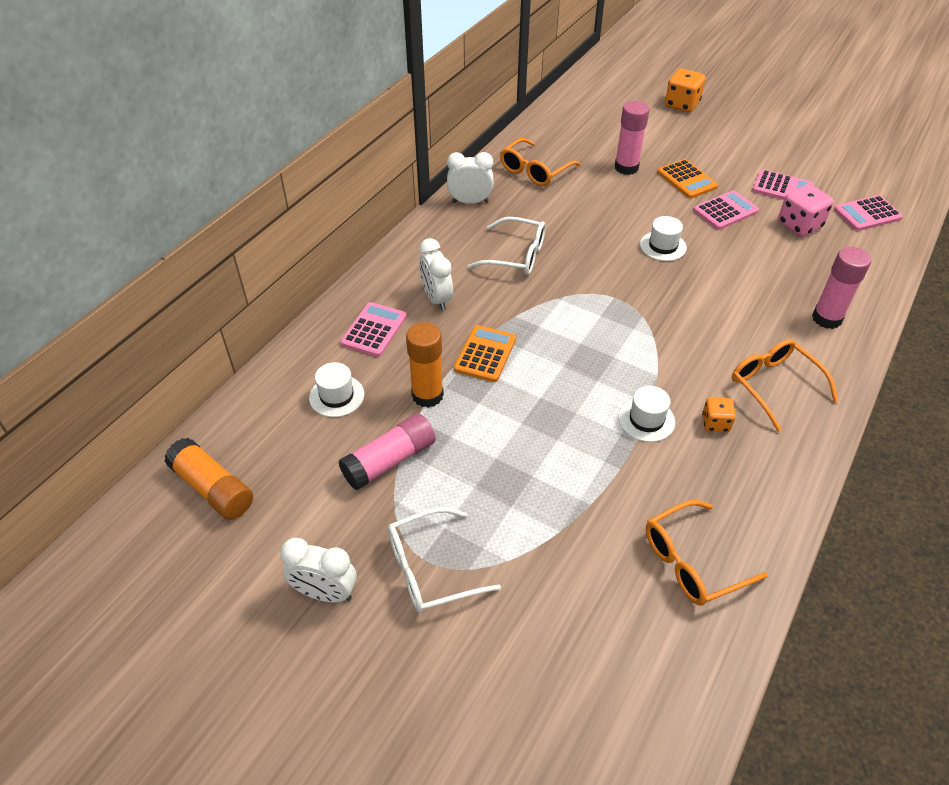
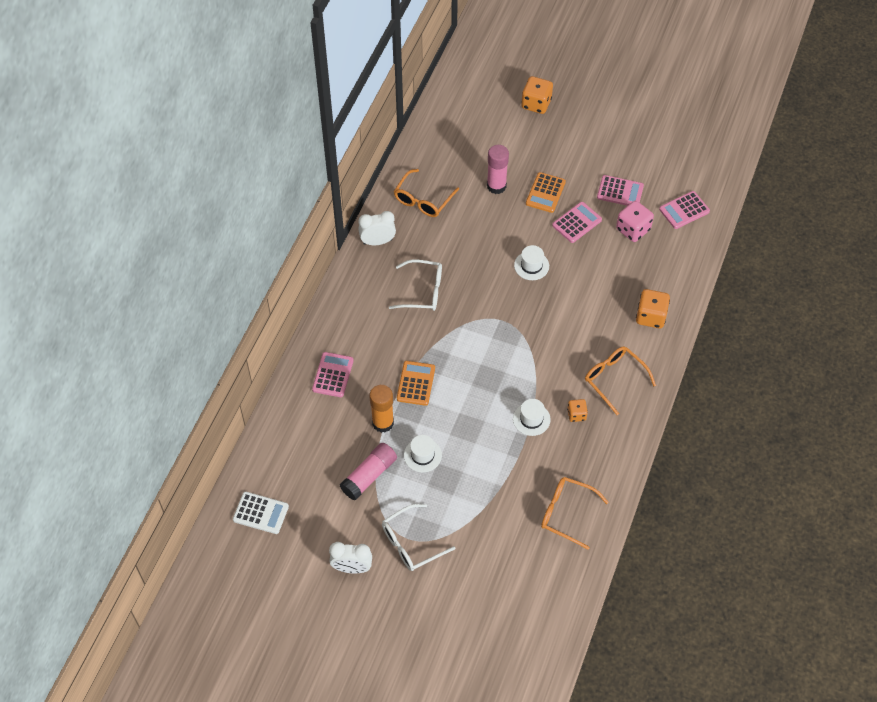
camera: 10 degrees left, 10 degrees up
orange glue stick [164,438,253,520] -> white calculator [233,492,289,534]
white hat [309,362,364,417] -> white hat moved to [404,435,442,472]
white clock [419,238,453,311] -> none
orange glasses [646,500,768,606] -> orange glasses turned 60 degrees clockwise [541,477,609,549]
orange calculator [657,159,718,198] -> orange calculator turned 60 degrees clockwise [526,172,566,213]
pink glue stick [812,247,871,329] -> orange dice [636,289,670,329]

